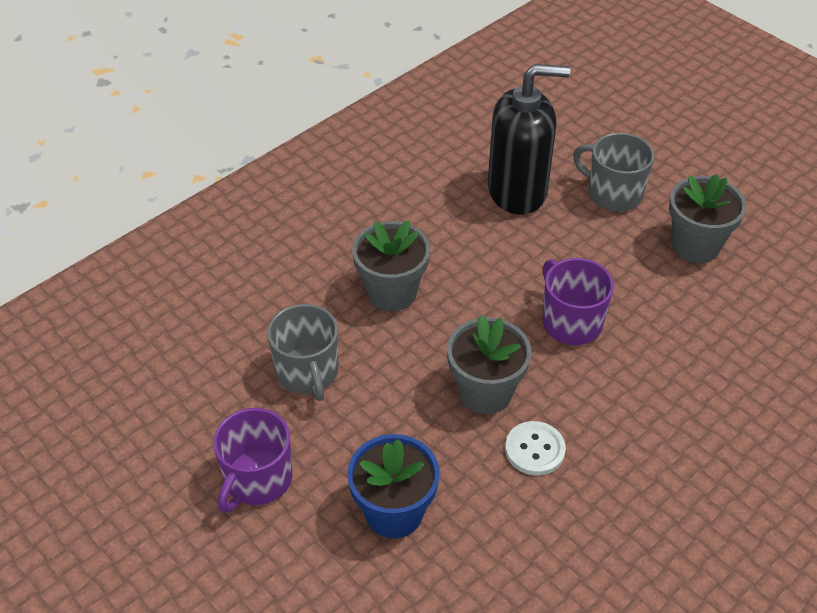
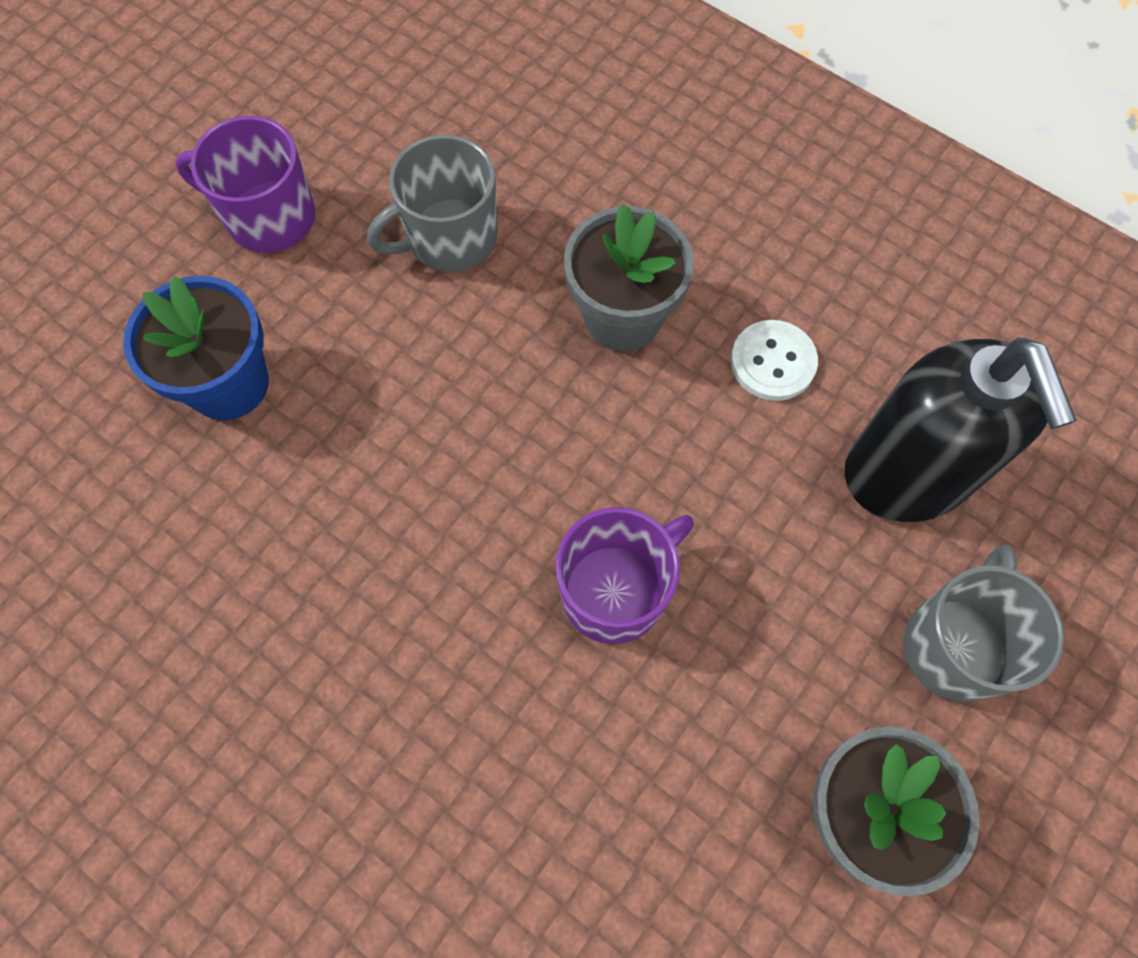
camera: 80 degrees right, 20 degrees up
grey flower pot [447,315,531,414] -> none
white button [505,421,566,476] -> white button moved to [731,320,818,401]

